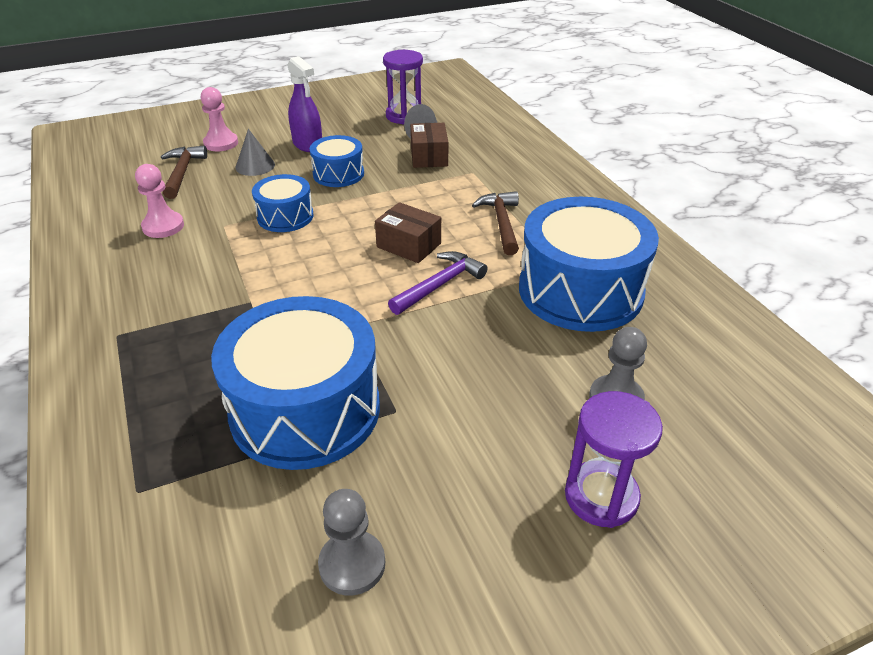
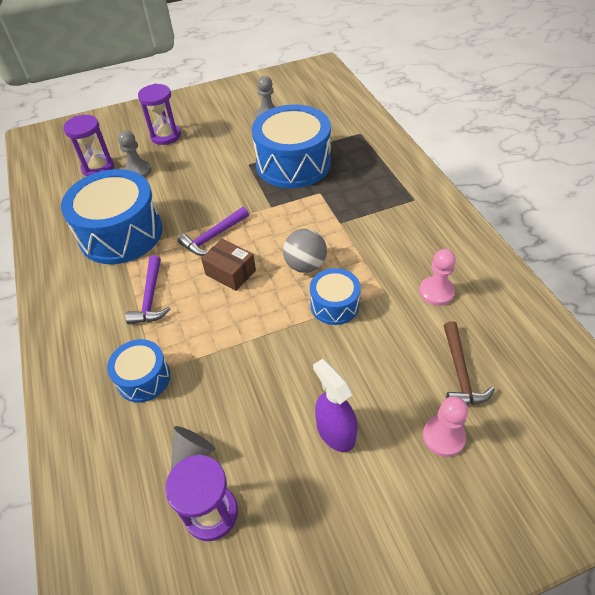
camera: 175 degrees left, 10 degrees up
grey cone [235,129,275,176] -> none
blue drum [310,135,364,187] -> blue drum moved to [107,339,170,402]
brown box [410,123,449,168] -> none
brown hammer [472,191,519,255] -> purple hammer [126,255,170,324]
none -> purple hourglass [63,115,114,176]
none -> grey ball [283,229,327,273]

